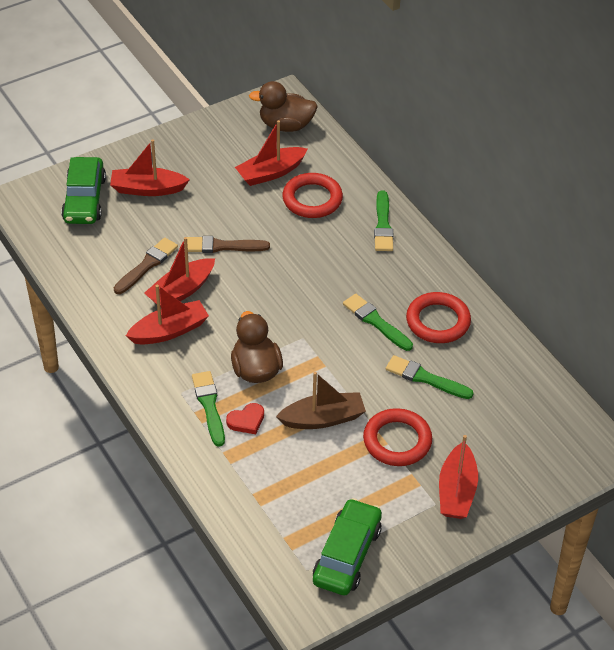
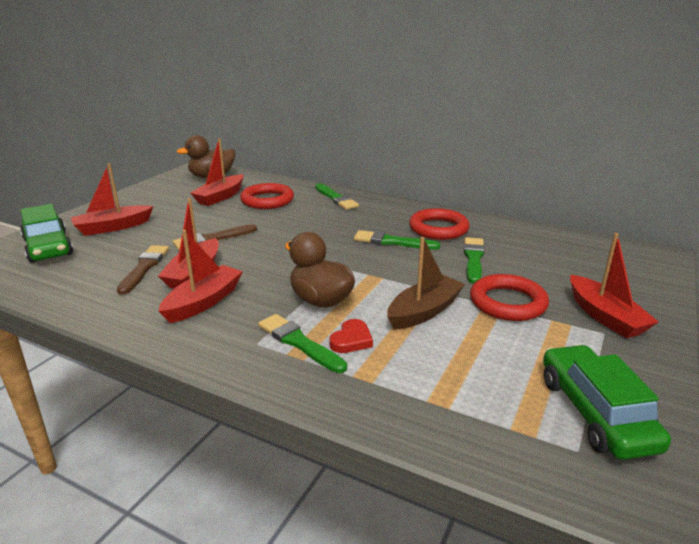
camera: 30 degrees left, 20 degrees down
green brush [386,355,473,399] -> green brush turned 105 degrees clockwise [464,237,485,284]

